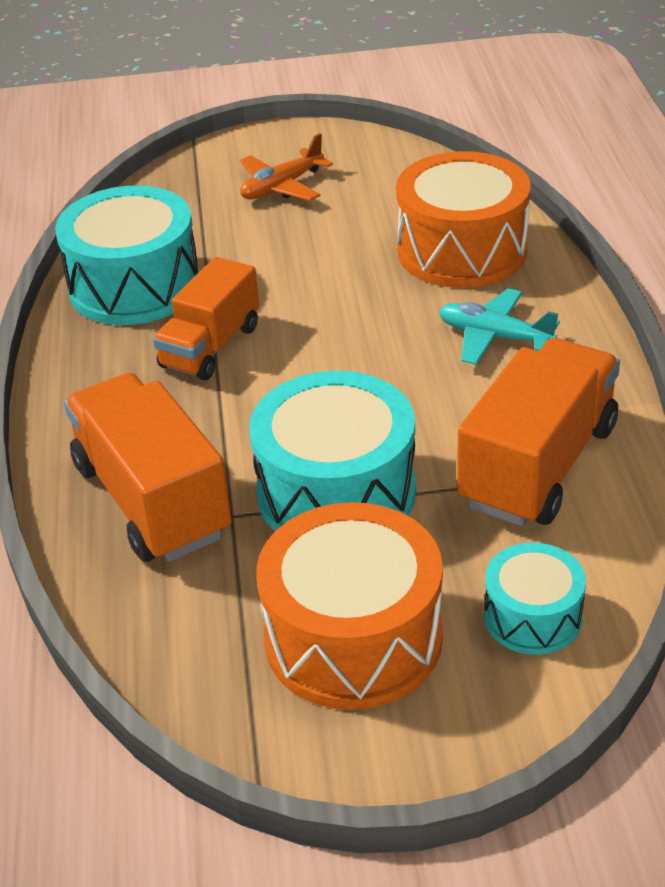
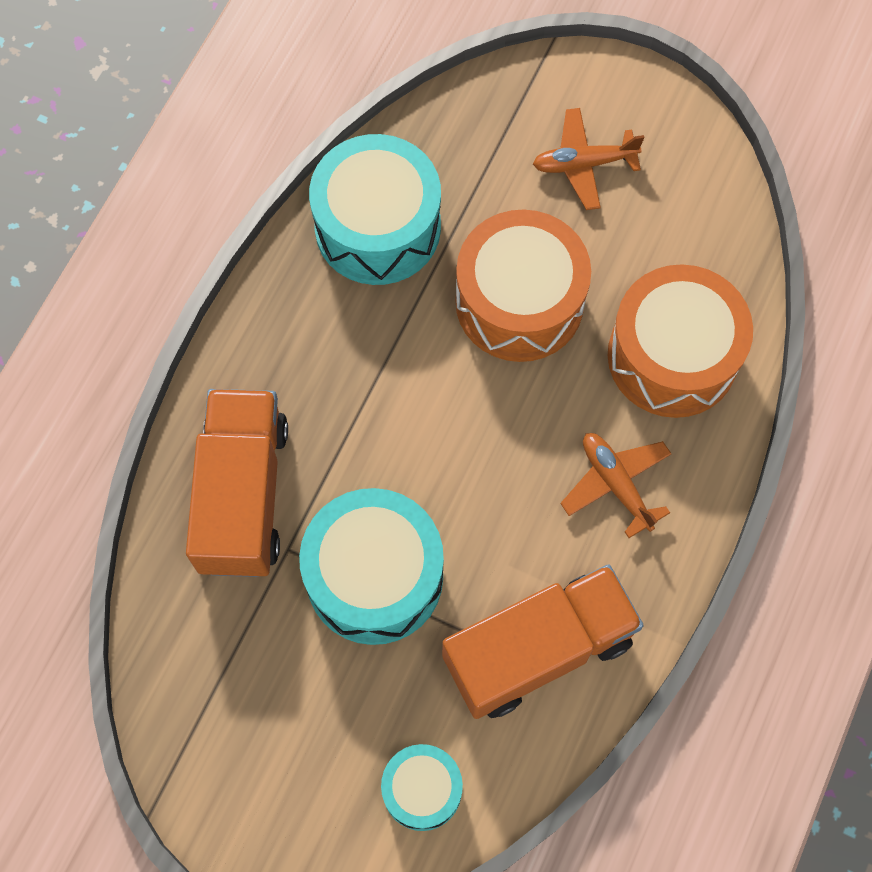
camera: 30 degrees right, 30 degrees up
orange truck [153,257,259,380] -> none
orange drum [256,502,443,710] -> orange drum moved to [456,210,591,362]
turquoise plane [439,288,560,365] -> orange plane [560,433,672,538]

